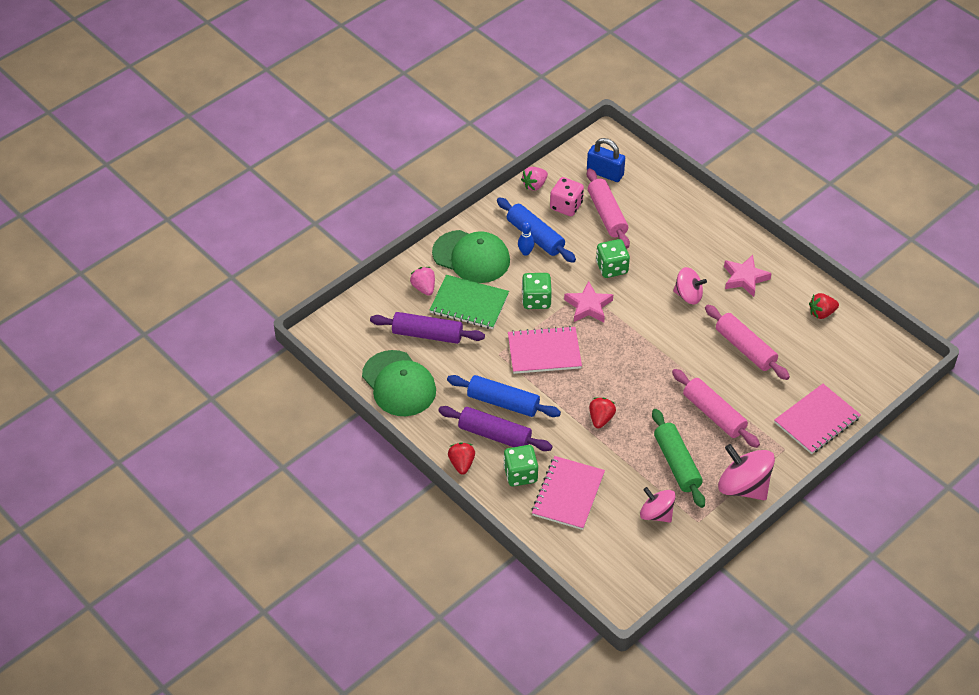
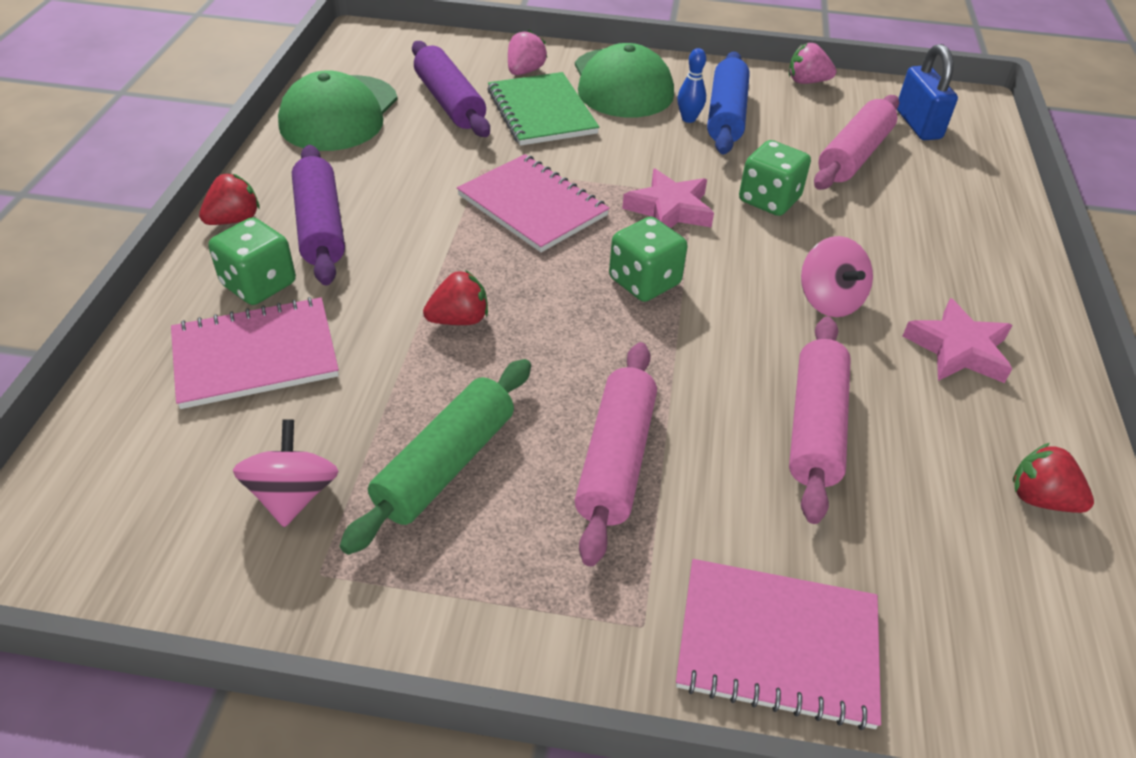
camera: 50 degrees right, 5 degrees down
blue rolling pin [447,375,561,417] -> none
green dice [522,273,552,309] -> green dice moved to [609,217,688,302]
pink dice [550,177,584,216] -> none
pink spinning top [718,444,775,500] -> none

